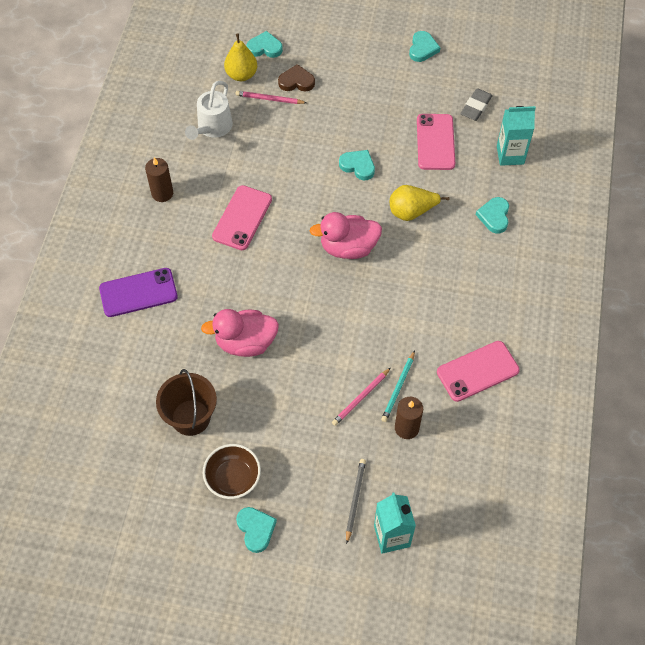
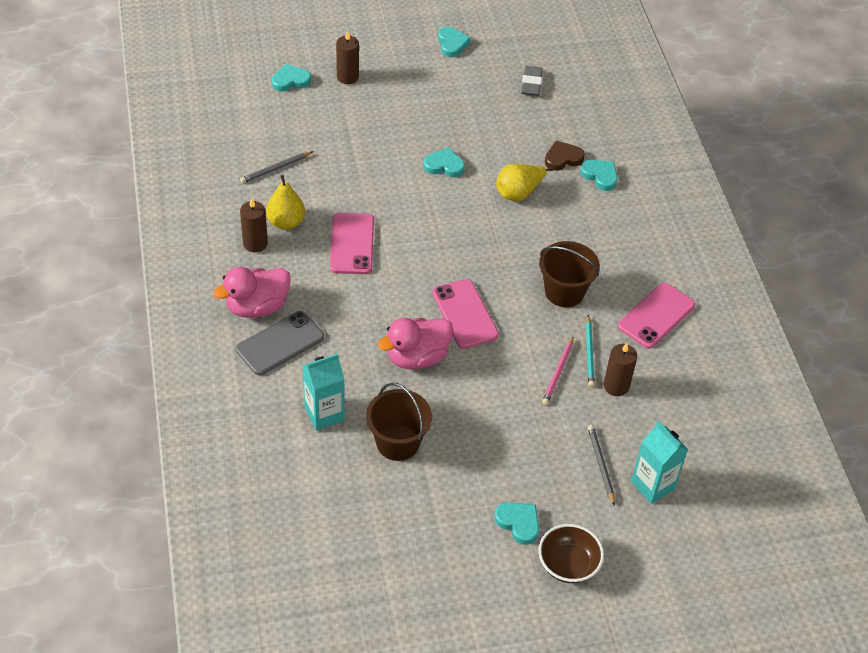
camera: 25 degrees left, 10 degrees down
purple phone [99,268,178,317] -> grey phone [236,311,324,375]
white watering can [185,81,233,140] -> grey pencil [240,151,313,183]
brown bowl [203,444,261,499] -> brown bowl moved to [538,524,604,583]
yellow pear [224,34,257,81] -> yellow pear moved to [266,175,305,230]
pink pencil [236,91,307,104] -> none
brown heart [278,64,315,91] -> brown heart moved to [545,141,585,171]
pink duck [310,212,382,259] -> pink duck moved to [213,267,291,318]
pink phone [417,114,455,170] -> pink phone moved to [432,279,499,349]
turquoise heart [476,197,509,234] -> turquoise heart turned 150 degrees clockwise [580,160,618,191]
turquoise carton [497,106,536,166] -> turquoise carton moved to [303,354,345,431]
none -> brown candle [336,31,359,84]
none -> brown bucket [539,241,600,307]

